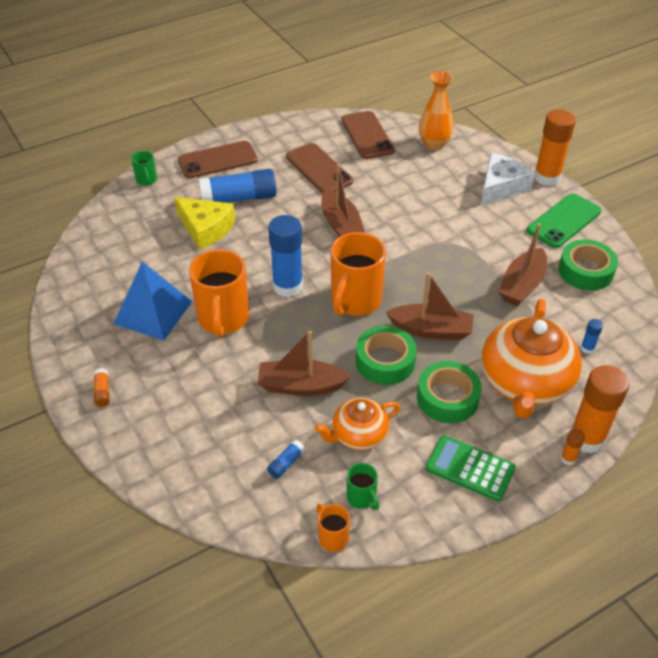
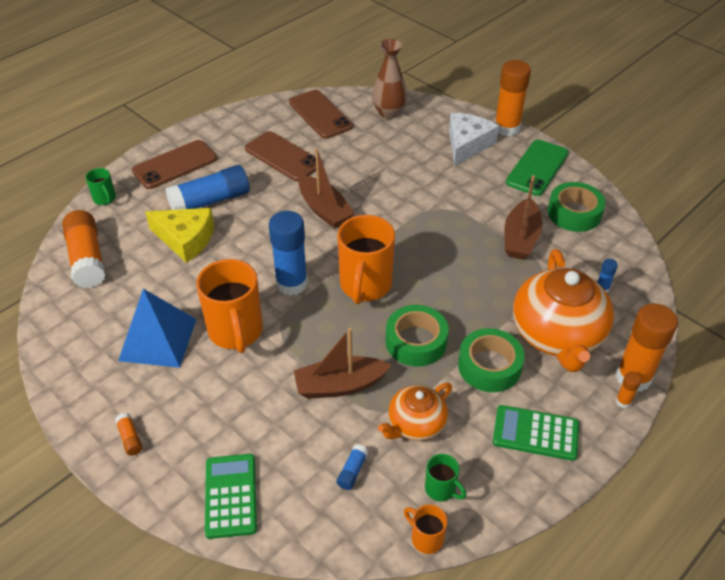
camera: 15 degrees left, 0 degrees up
brown boat [386,272,474,340] -> none
orange vase [419,71,454,150] -> brown vase [372,39,407,119]
none -> orange glue stick [62,210,106,288]
none -> green calculator [205,454,257,539]

